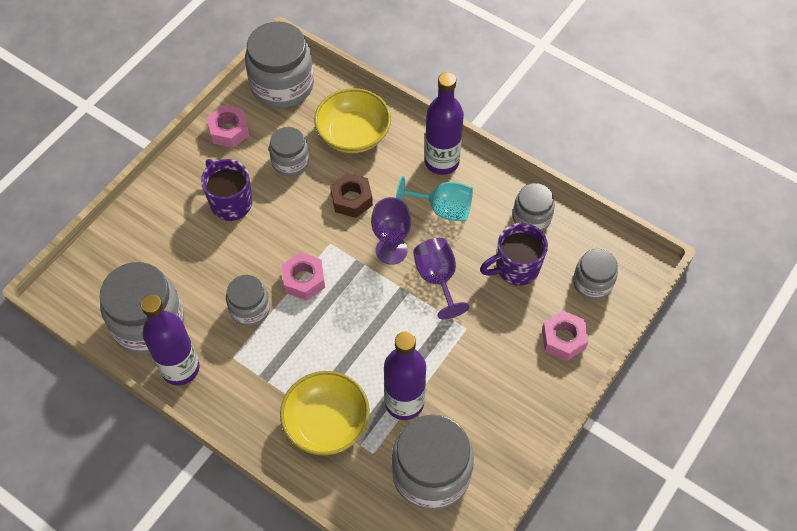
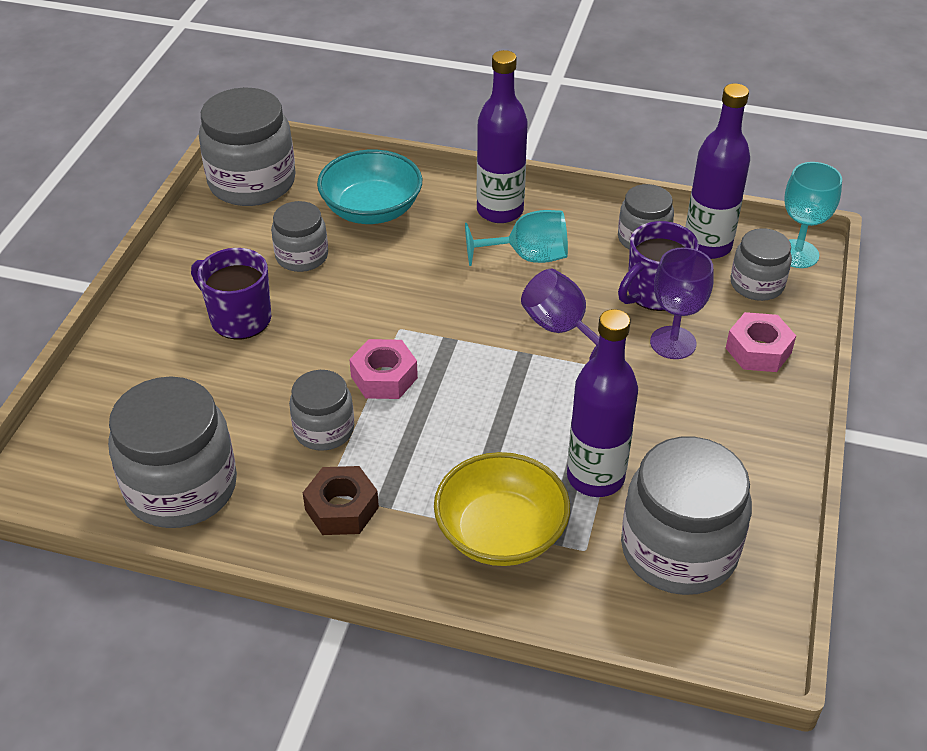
camera: 20 degrees left, 15 degrees down
purple bottle [141,294,200,386] -> purple bottle moved to [685,83,750,259]
pink nut [207,105,249,148] -> none
yellow bowl [314,88,391,153] -> turquoise bowl [317,150,422,224]
brown nut [330,173,373,218] -> brown nut moved to [303,466,379,535]
purple goblet [371,197,411,265] -> purple goblet moved to [650,247,714,359]
none -> turquoise goblet [784,162,842,268]

